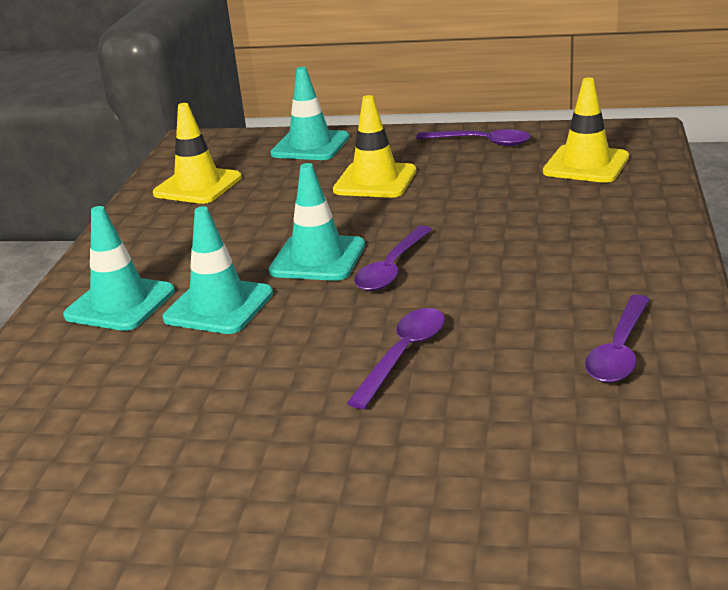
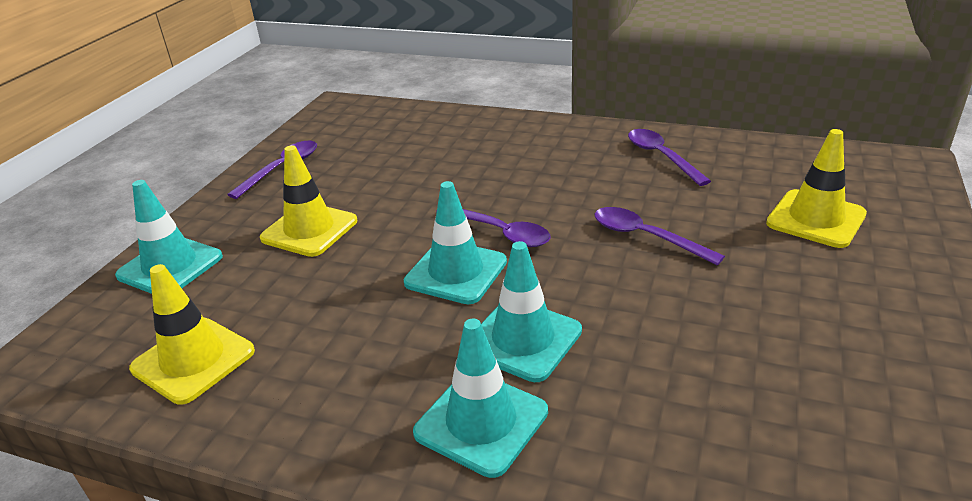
camera: 80 degrees left, 5 degrees up
yellow traffic cone [543,78,629,183] -> yellow traffic cone moved to [766,129,867,248]
purple spoon [585,295,650,383] -> purple spoon turned 150 degrees counterclockwise [628,129,711,186]

